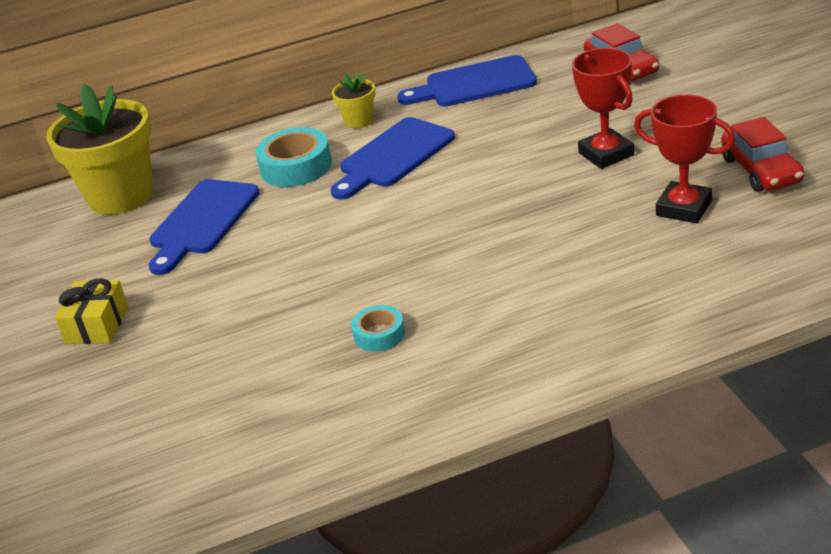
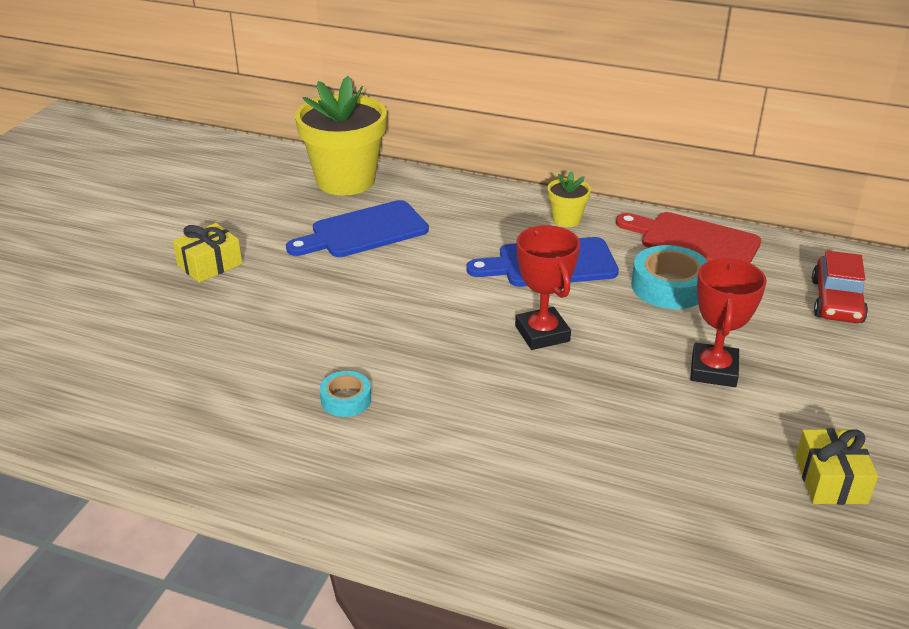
camera: 35 degrees right, 0 degrees up
turquoise tape [255,127,332,187] -> turquoise tape moved to [631,245,708,309]
blue cutting board [397,55,537,106] -> red cutting board [616,212,761,263]
red trophy [634,95,735,223] -> red trophy moved to [515,225,580,350]
red car [721,117,804,192] -> yellow gift [795,428,878,505]

